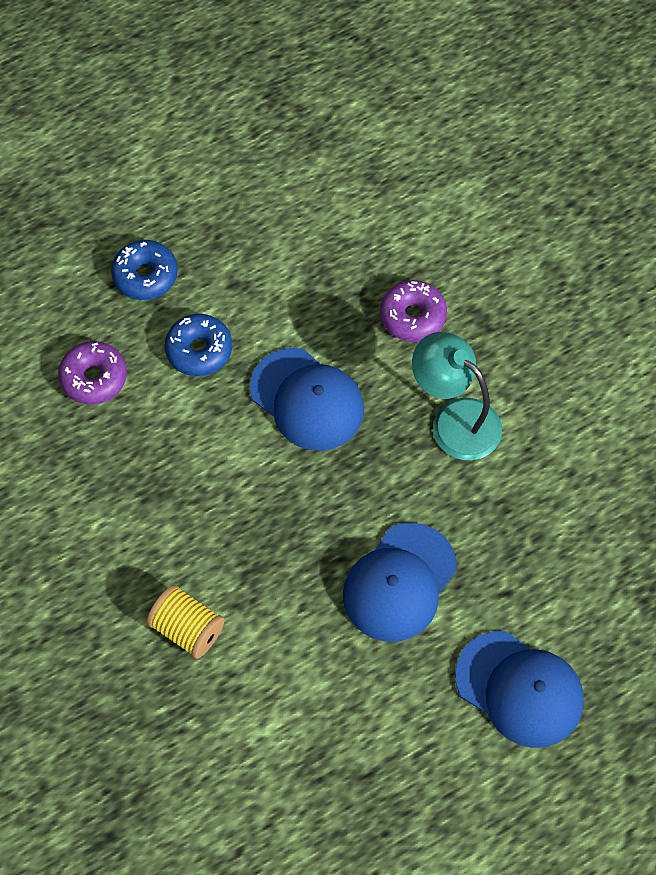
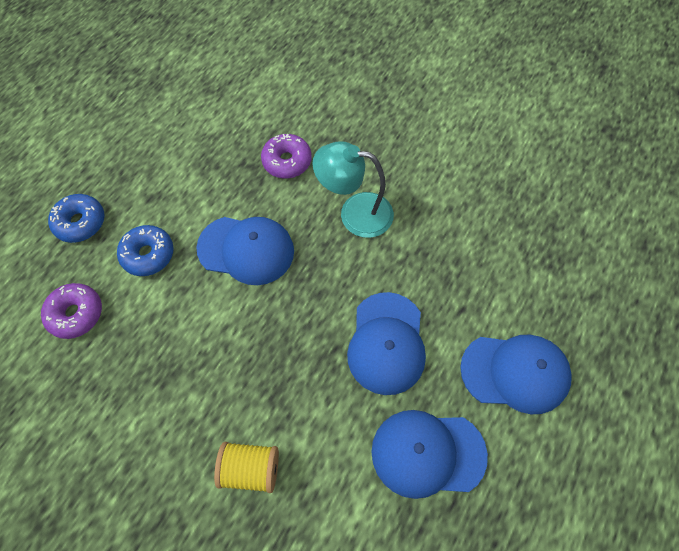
camera: 30 degrees left, 0 degrees up
none -> blue cap [371,410,488,499]

